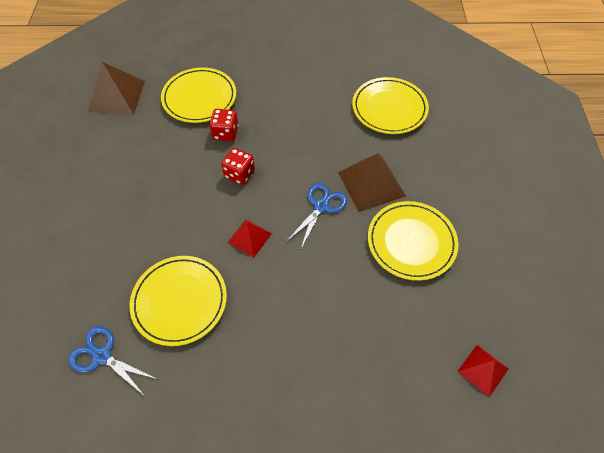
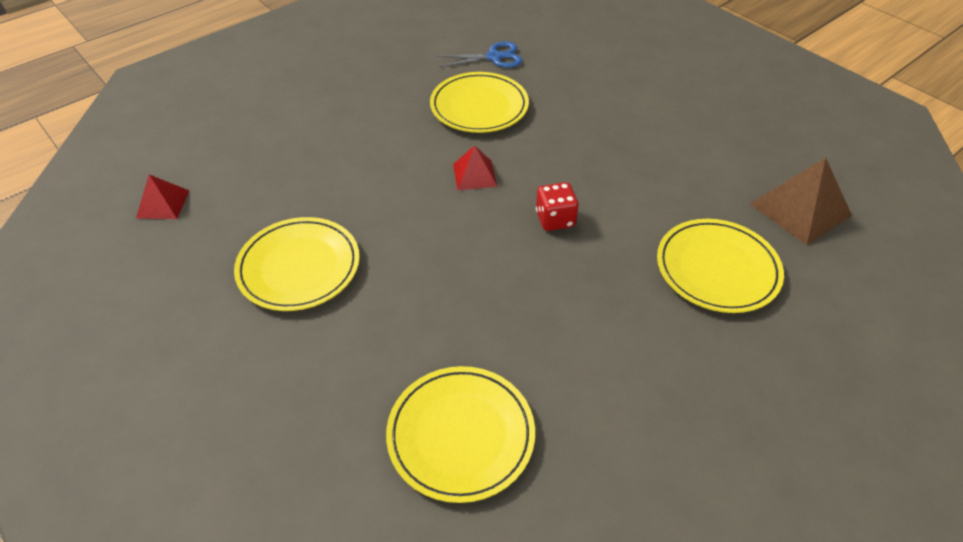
camera: 140 degrees right, 10 degrees down
red dice [209,109,239,141] -> none
blue scissors [286,183,347,249] -> none
brown pyramid [338,153,406,212] -> none

